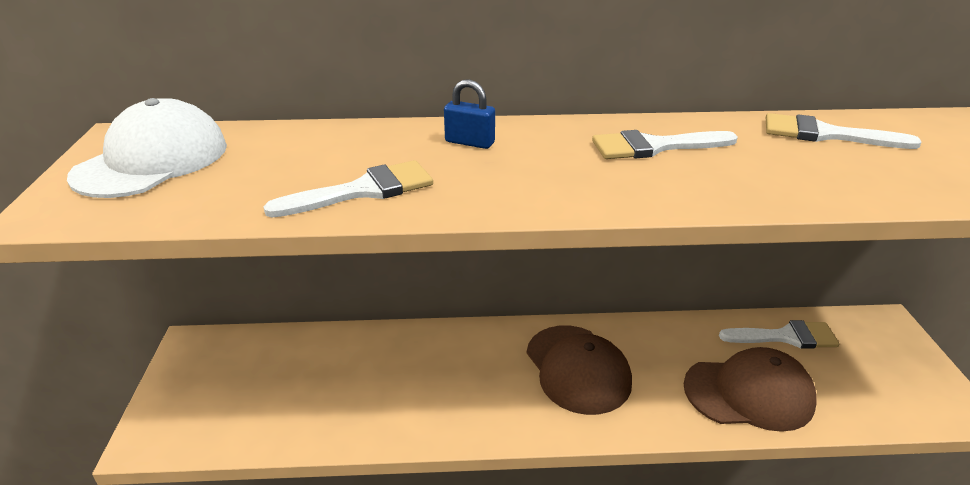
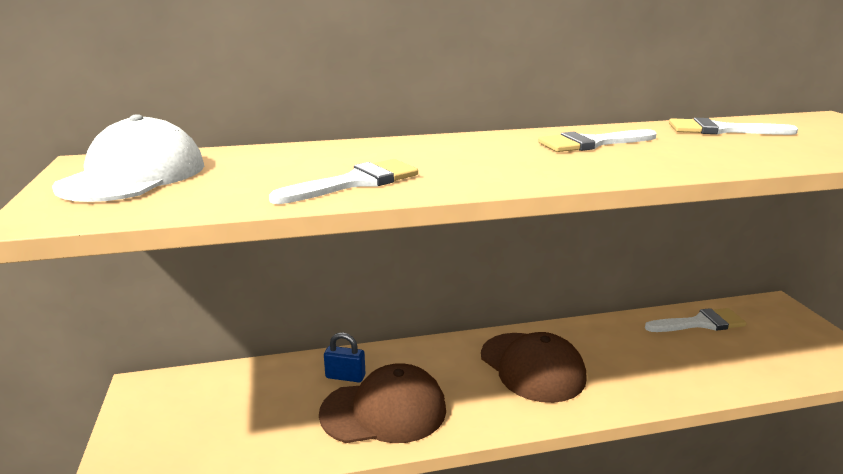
camera: 10 degrees left, 10 degrees down
blue padlock [444,79,495,149] -> blue padlock moved to [324,333,365,382]
brown cap [683,347,817,432] -> brown cap moved to [319,363,446,443]

